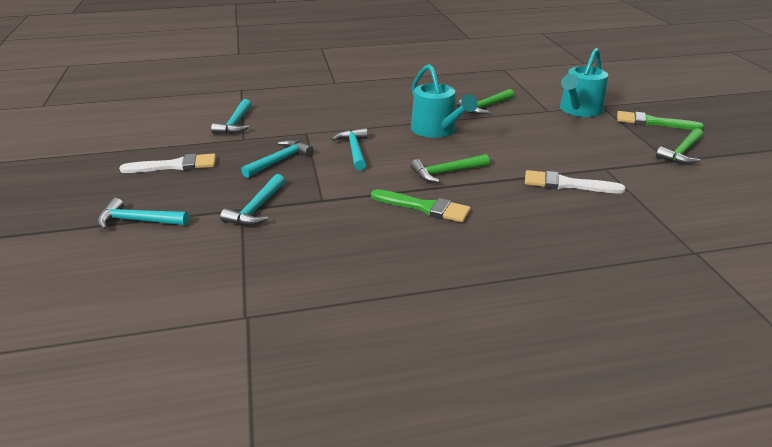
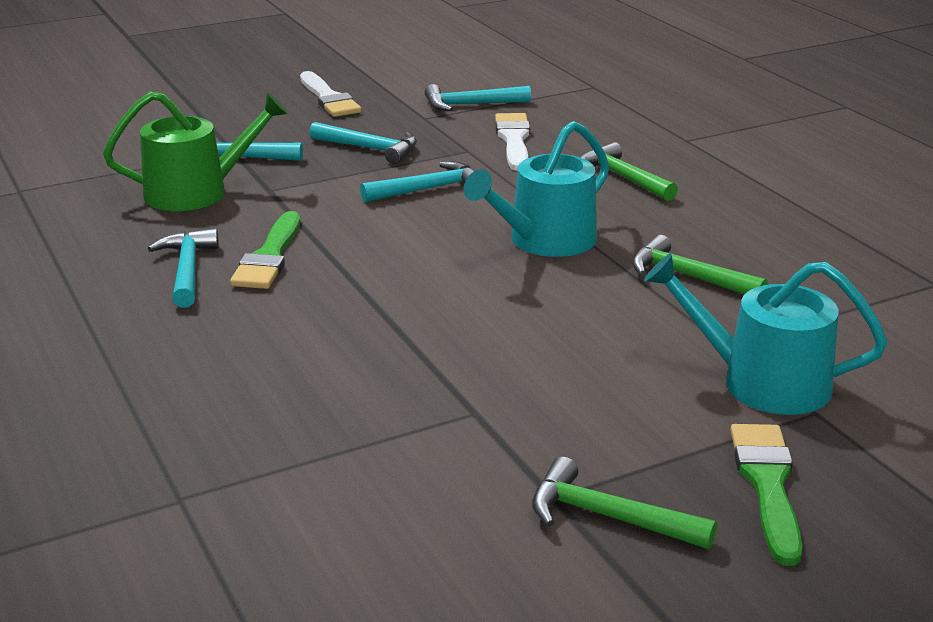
camera: 75 degrees right, 5 degrees down
turquoise hammer [97,198,189,230] -> turquoise hammer moved to [148,228,219,308]
green hammer [410,154,490,183] -> green hammer moved to [580,142,678,201]
white brush [525,170,626,193] -> white brush moved to [495,113,530,171]
none -> green watering can [103,92,288,211]

